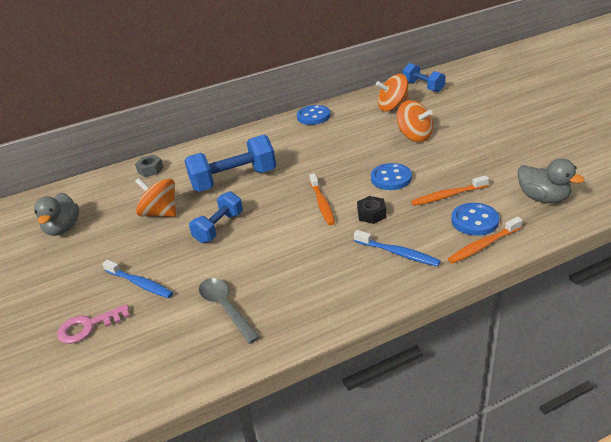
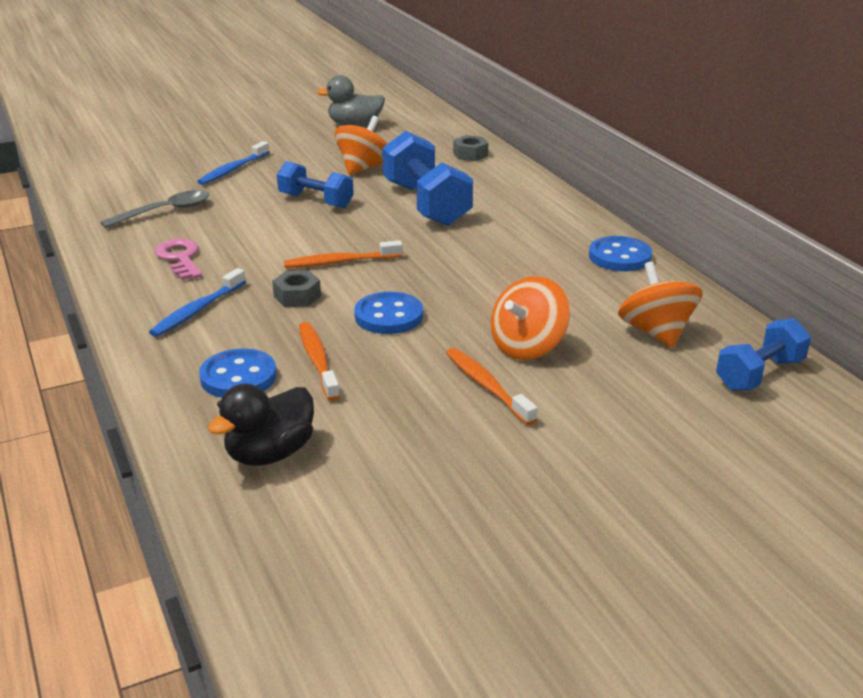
camera: 85 degrees right, 5 degrees down
pink key [57,304,130,344] -> pink key moved to [155,239,202,280]
black nut [357,196,386,224] -> grey nut [272,271,321,307]
orange toothbrush [448,217,523,264] -> orange toothbrush moved to [446,348,538,425]
grey duck [517,159,584,203] -> black duck [208,384,314,466]

